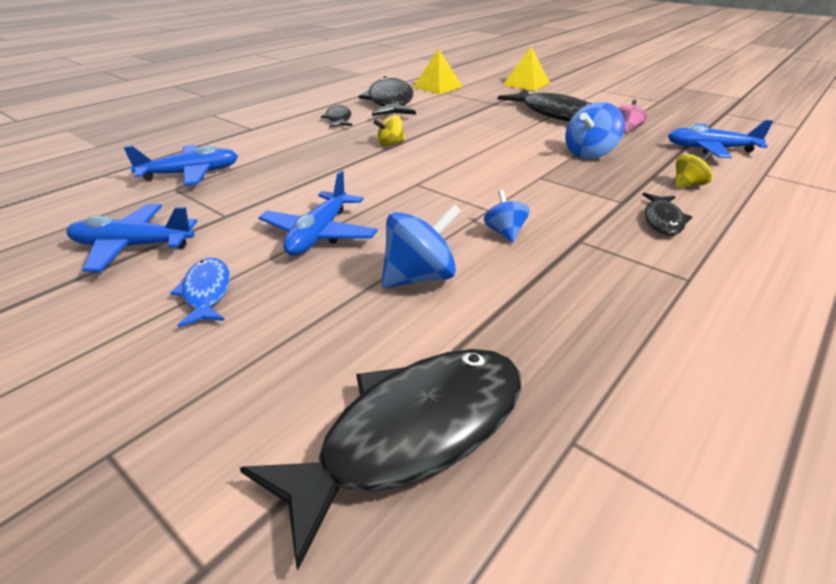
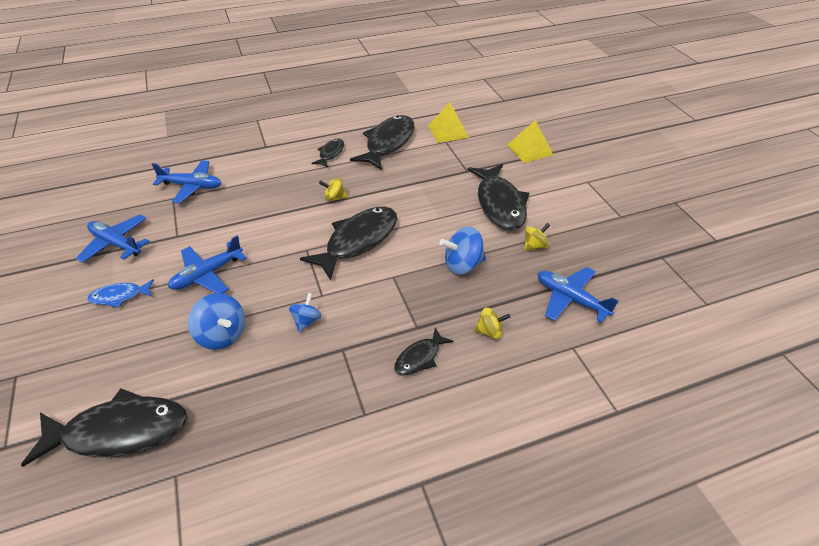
camera: 30 degrees right, 10 degrees up
blue fish [171,258,230,327] -> blue fish turned 120 degrees counterclockwise [87,279,154,308]
blue spinning top [381,204,462,288] -> blue spinning top turned 45 degrees clockwise [188,293,245,350]
pink spinning top [618,100,647,133] -> yellow spinning top [524,223,550,251]
none -> black fish [300,206,397,280]

